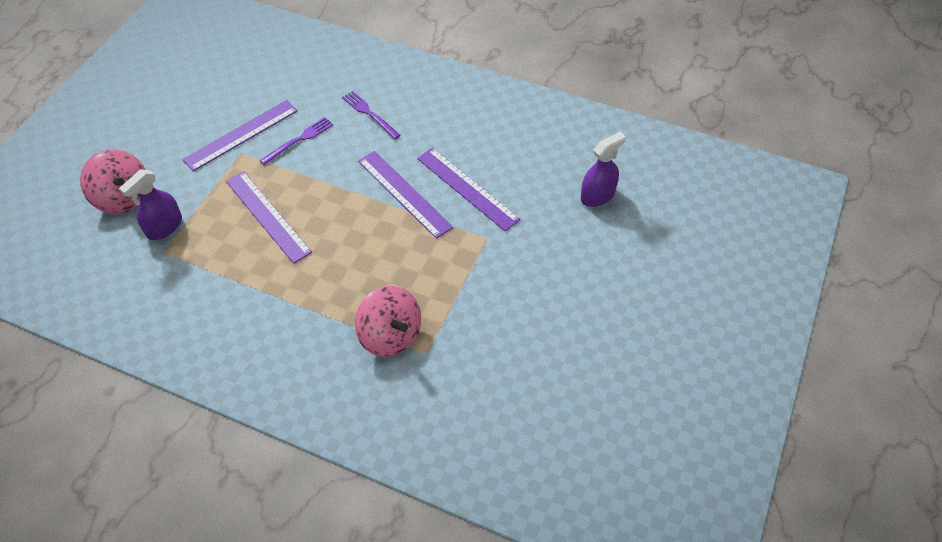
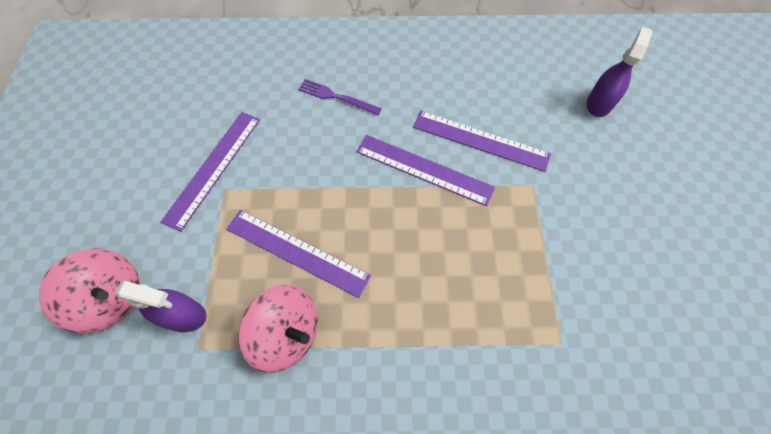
camera: 25 degrees left, 10 degrees up
purple spray bottle [119,169,182,240] -> purple spray bottle turned 90 degrees counterclockwise [115,281,207,332]
purple fork [259,117,333,165] -> none
pink spinning top [355,286,421,357] -> pink spinning top moved to [239,285,318,373]

